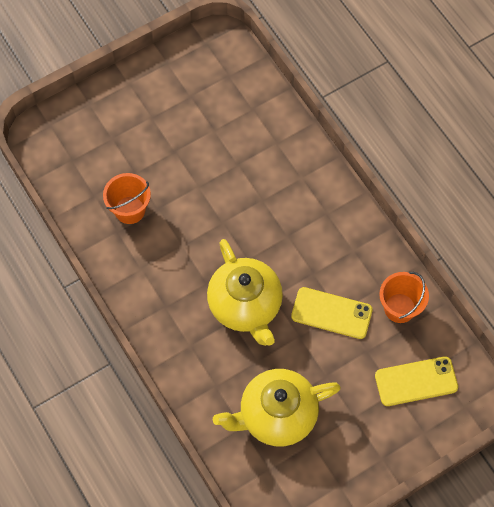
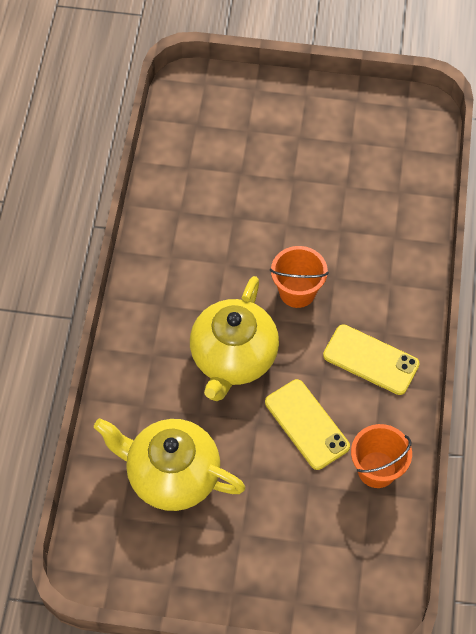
camera: 40 degrees right, 5 degrees down
orange bucket [103,173,151,224] -> orange bucket moved to [270,246,329,308]
yellow phone [375,356,458,406] -> yellow phone moved to [323,324,420,395]

